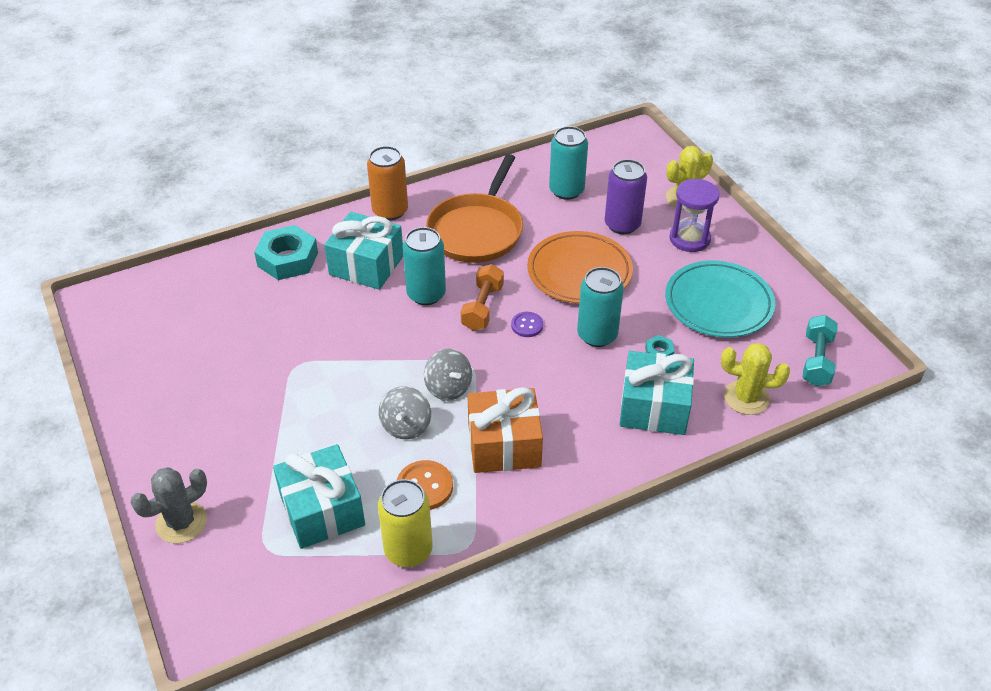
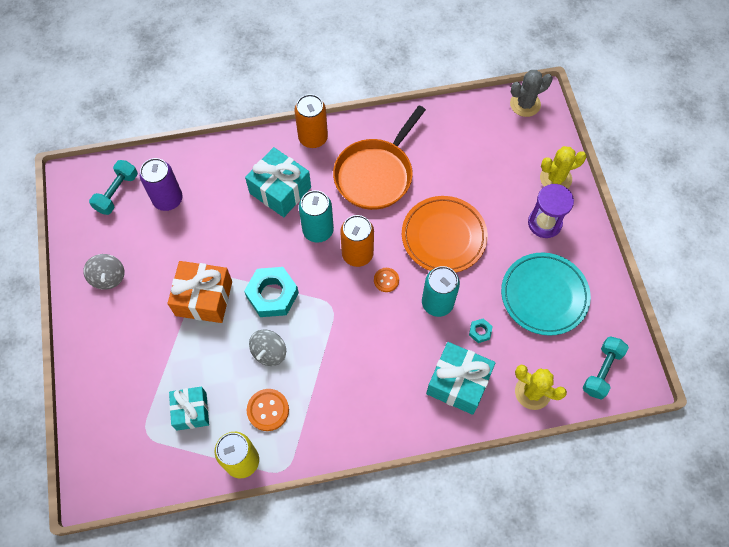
camera: 15 degrees right, 20 degrees up
grey cactus [130,467,207,543] -> grey cactus moved to [510,70,553,117]
turquoise nut [254,225,318,280] -> turquoise nut moved to [244,267,299,317]
turquoise gift [273,444,365,549] -> turquoise gift [169,387,209,431], size x0.67
grey spinning top [424,349,472,401] -> grey spinning top moved to [83,254,125,290]
orange dumbbell [461,264,504,331] -> orange can [340,215,374,267]
orange gift [467,387,543,473] -> orange gift moved to [167,261,232,323]
purple button [511,312,543,337] -> orange button [374,268,399,292]
turquoise can [549,126,588,200] -> none
purple can [605,159,647,234] -> purple can moved to [140,158,183,211]
none -> turquoise dumbbell [89,160,138,215]

